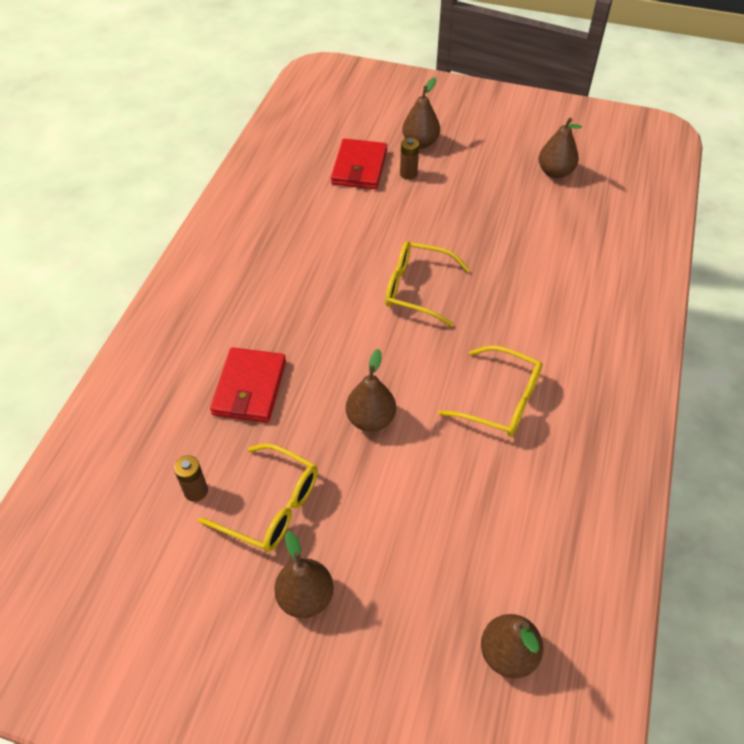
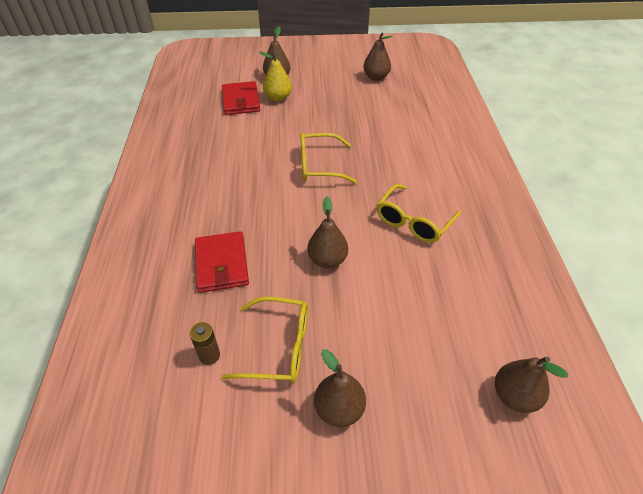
camera: 20 degrees left, 5 degrees down
brown battery [400,138,419,180] -> yellow pear [259,51,292,102]
yellow glasses [438,345,543,437] -> yellow glasses turned 120 degrees clockwise [377,184,461,243]

